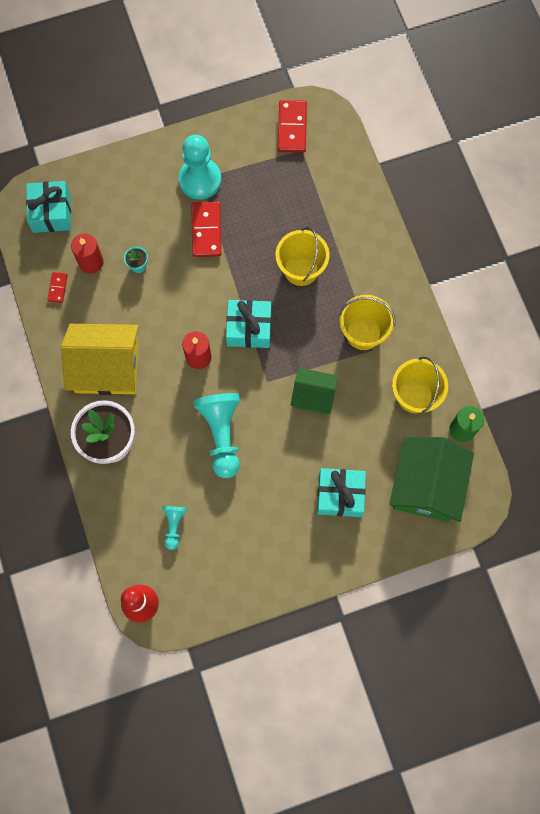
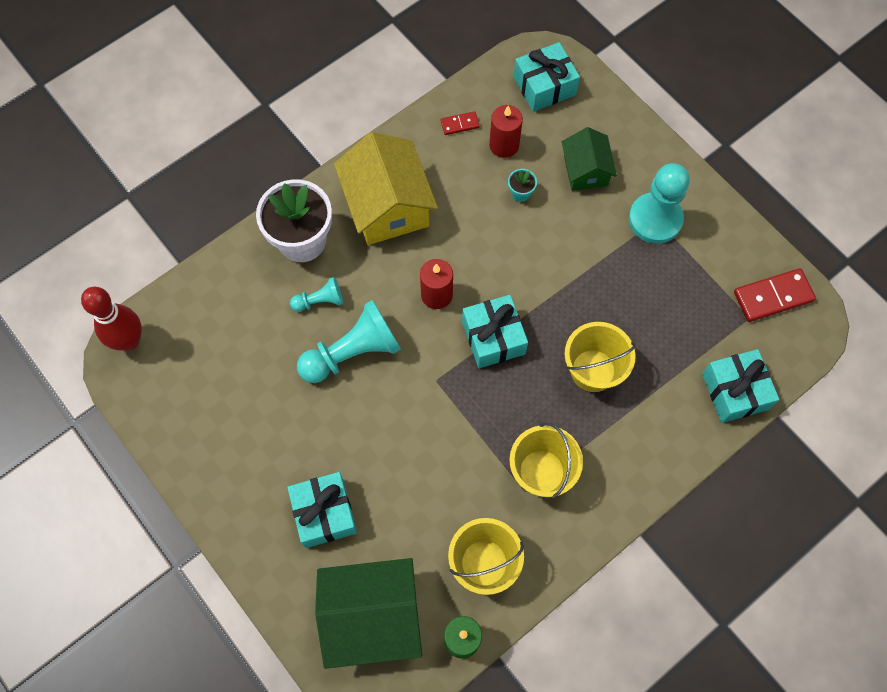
camera: 70 degrees right, 5 degrees down
turquoise pawn [162,506,187,550] -> turquoise pawn moved to [290,277,343,312]
red domino [191,202,221,257] -> none
green house [291,368,338,415] -> green house moved to [562,127,617,191]
none -> turquoise gift [702,349,779,423]

